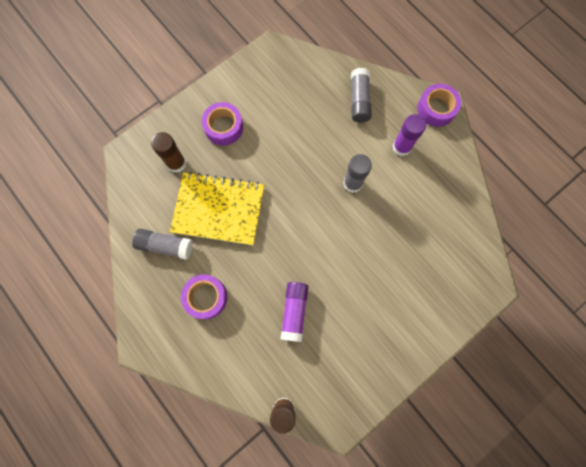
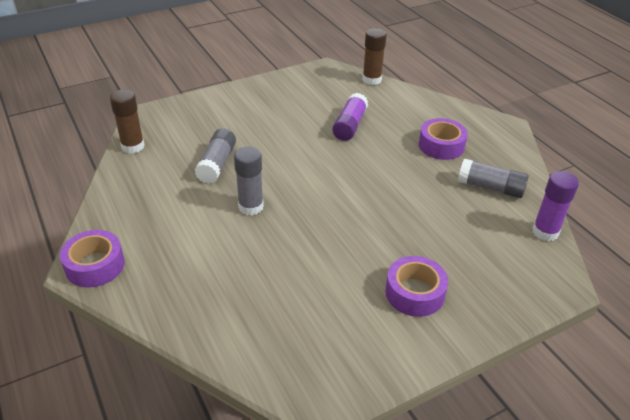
camera: 170 degrees left, 35 degrees down
brown glue stick [151,132,186,173] -> brown glue stick moved to [110,90,145,154]
yellow notebook [170,172,264,245] -> none
grey glue stick [351,68,372,122] -> grey glue stick moved to [195,128,236,184]
purple glue stick [392,114,426,156] -> purple glue stick moved to [532,171,579,241]

